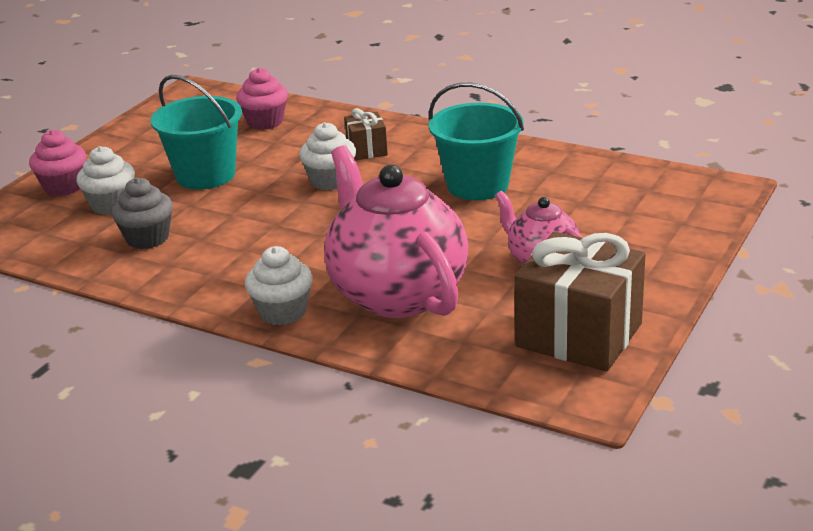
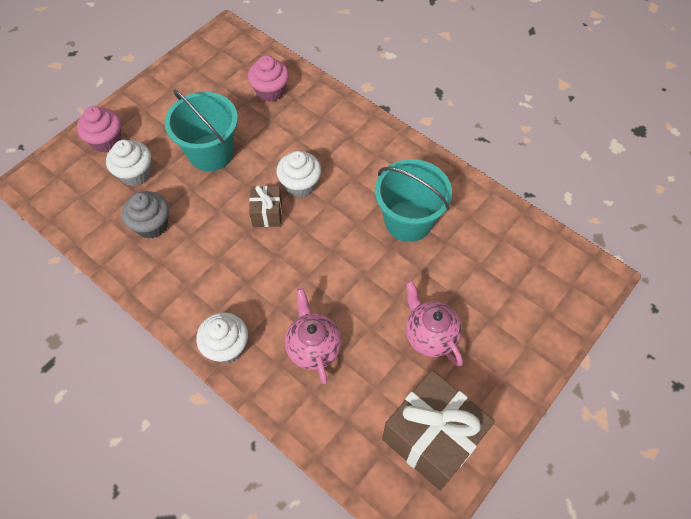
camera: 10 degrees right, 30 degrees up
pink teapot [324,145,468,318] -> pink teapot [285,288,342,384], size x0.52
brown gift [344,108,388,160] -> brown gift moved to [249,185,282,227]

